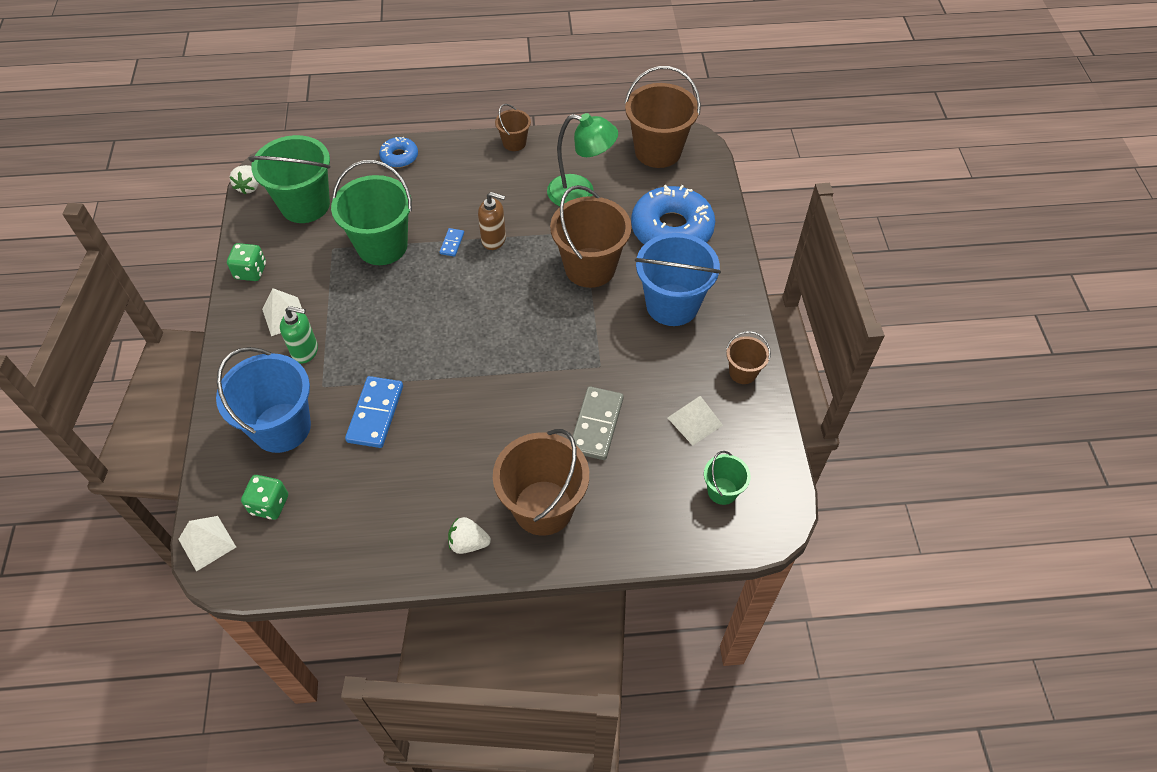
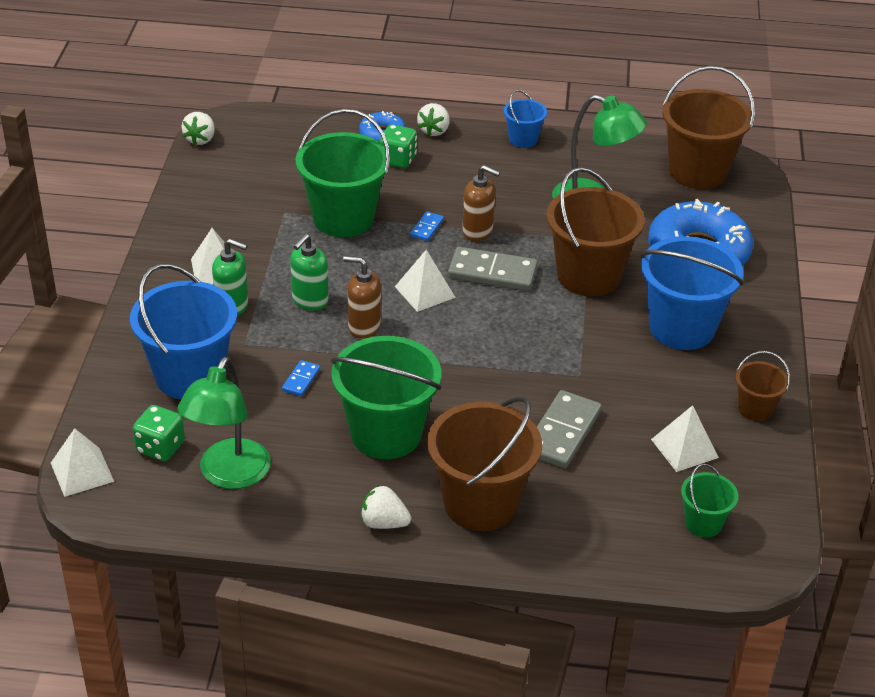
camera: 10 degrees right, 15 degrees down
green dice [227,243,266,281] -> green dice moved to [379,124,417,168]
green bucket [248,135,330,223] -> green bucket moved to [331,336,442,459]
blue domino [345,376,403,448] -> blue domino [282,360,320,396], size x0.49
brown bucket [495,104,531,151] -> blue bucket [504,89,547,148]
none -> green lamp [177,357,270,489]
none -> green soap dispenser [290,234,329,311]
none -> brown soap dispenser [343,256,381,339]
none -> white pyramid [395,250,456,312]
none -> white strawberry [417,103,450,136]
none -> grey domino [448,247,538,291]

